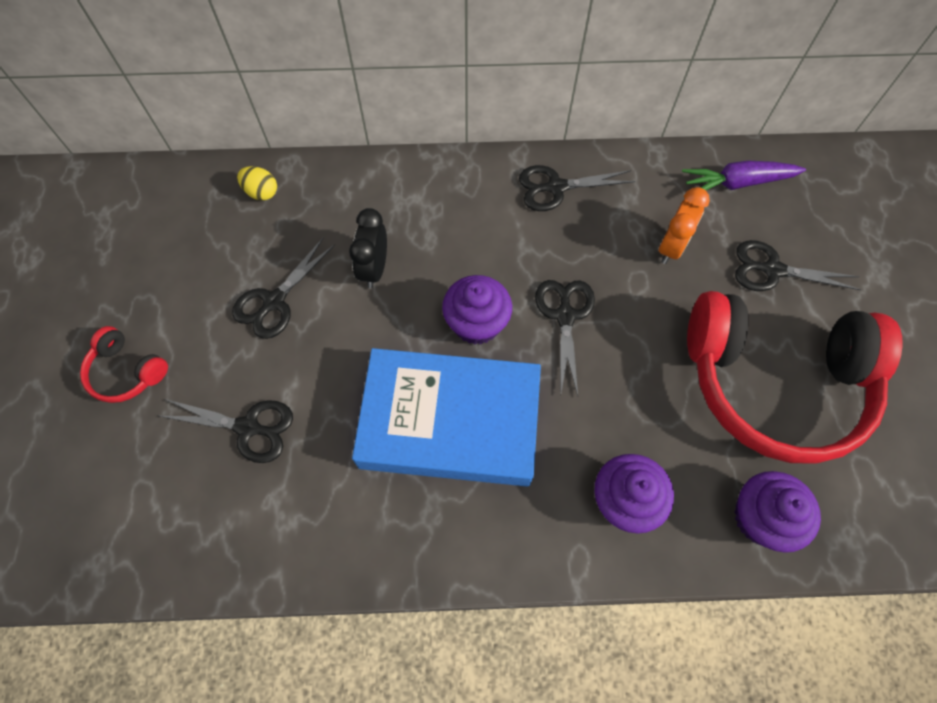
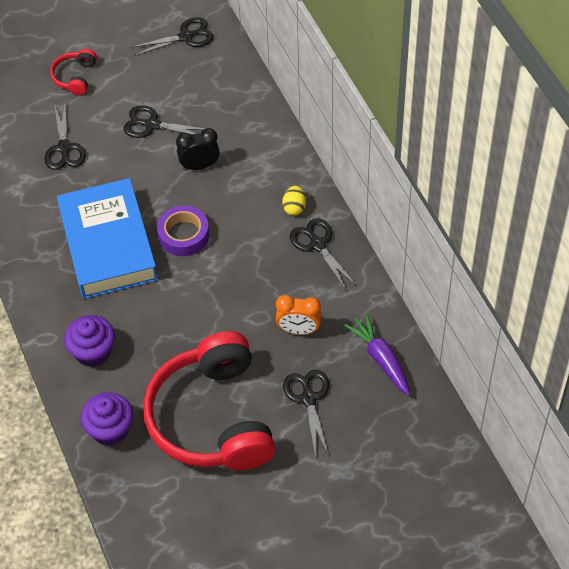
camera: 70 degrees right, 10 degrees down
yellow egg [237,166,277,201] -> yellow egg moved to [282,186,306,215]
purple cupcake [442,275,512,345] -> purple tape [157,205,209,256]
black scissors [535,280,595,396] -> black scissors moved to [131,17,214,56]

